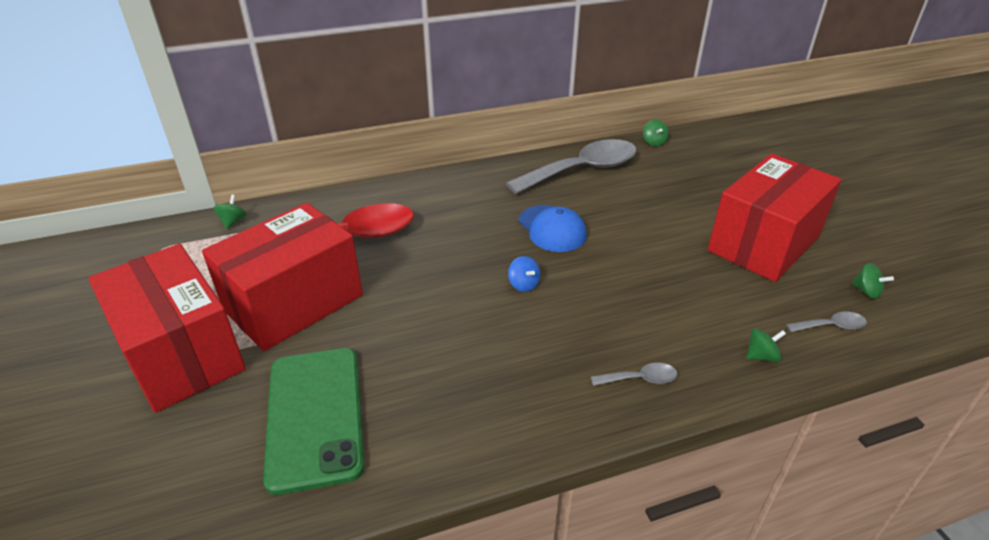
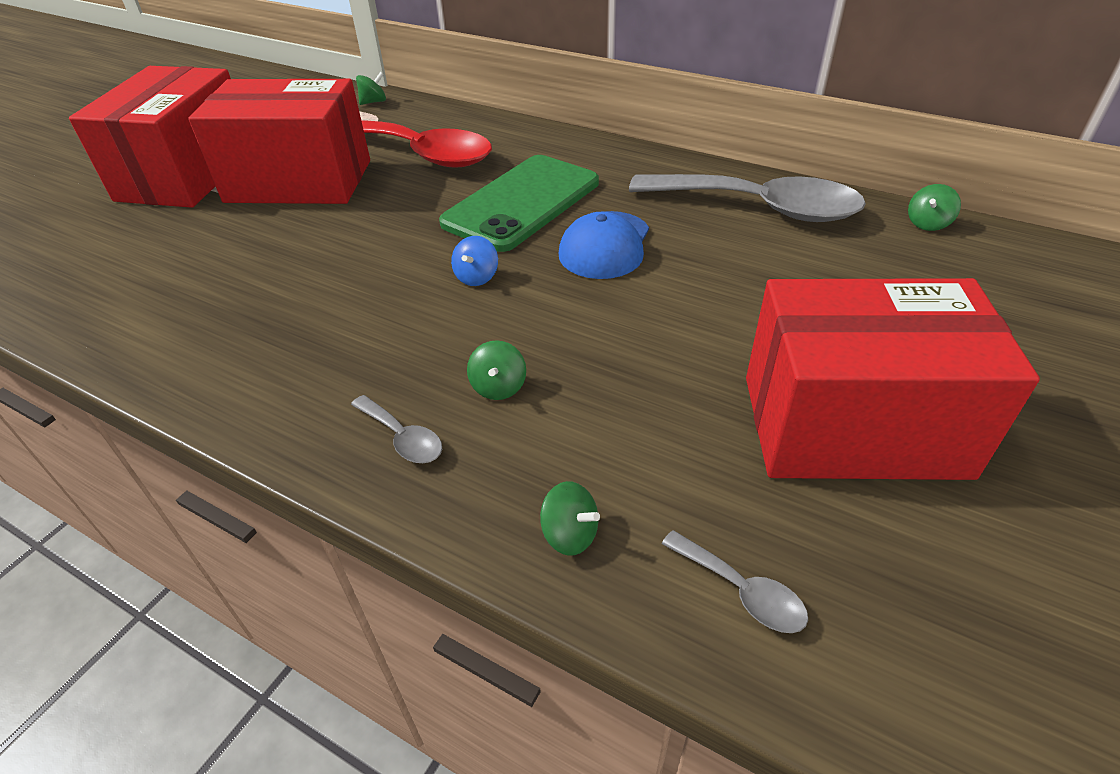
camera: 50 degrees right, 5 degrees up
green phone [263,348,364,495] -> green phone moved to [439,155,599,252]
green spinning top [851,263,894,299] -> green spinning top moved to [467,340,526,400]

